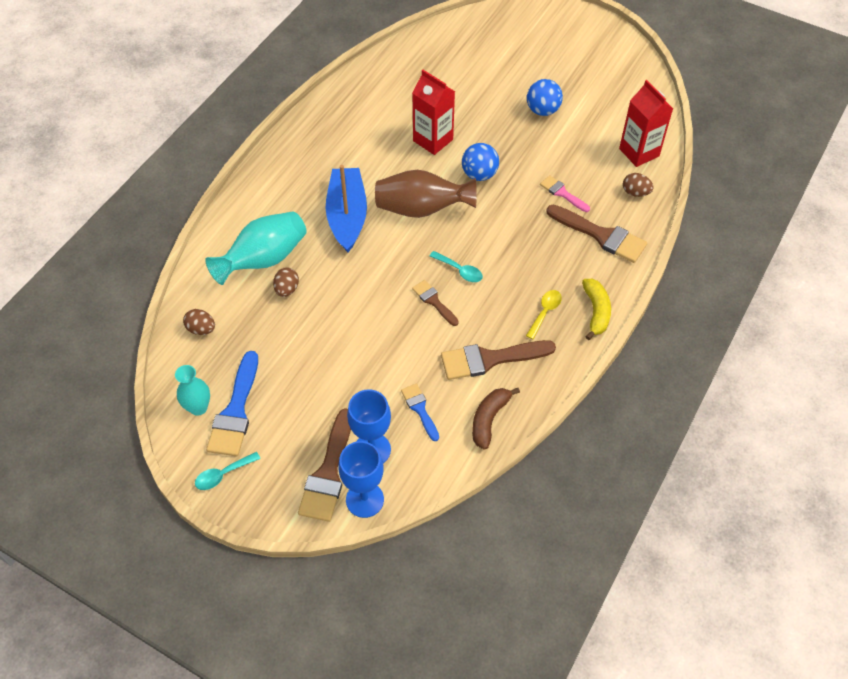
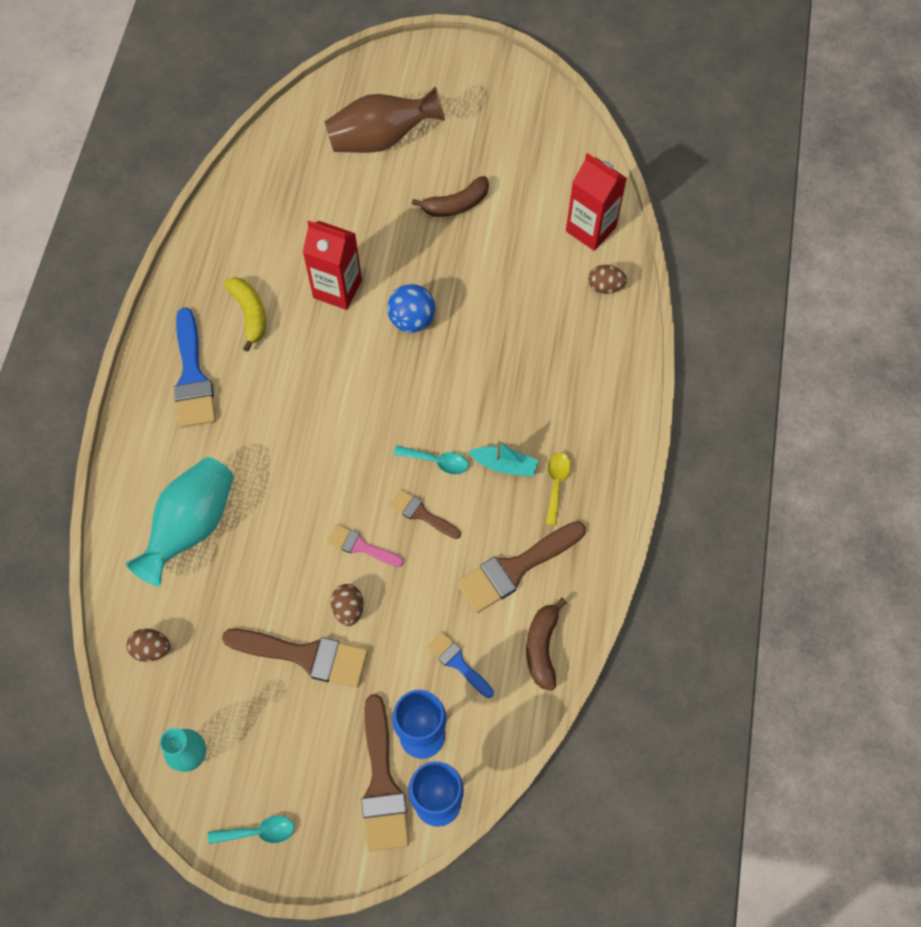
camera: 20 degrees left, 10 degrees up
turquoise spoon [195,452,260,490] -> turquoise spoon turned 135 degrees counterclockwise [208,816,294,844]
blue brush [206,351,258,456] -> blue brush moved to [174,307,216,428]
brown egg [273,268,299,297] -> brown egg moved to [331,584,363,626]
blue boat [326,165,367,252] -> none
brown vase [375,170,477,218] -> brown vase moved to [325,86,445,153]
blue ball [527,79,563,116] -> brown banana [412,176,489,217]
pink brush [540,175,590,212] -> pink brush moved to [327,524,404,567]
brown brush [546,205,647,263] -> brown brush moved to [222,629,368,688]
yellow banana [582,279,611,340] -> yellow banana moved to [224,277,266,352]
none -> turquoise boat [468,440,538,476]

